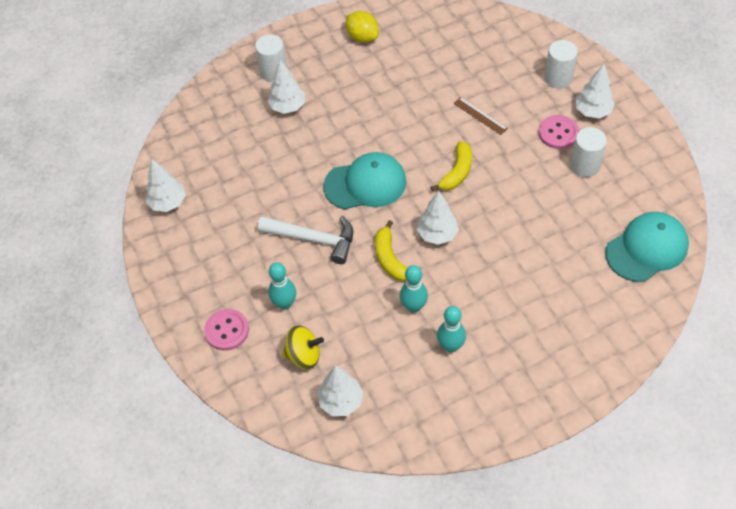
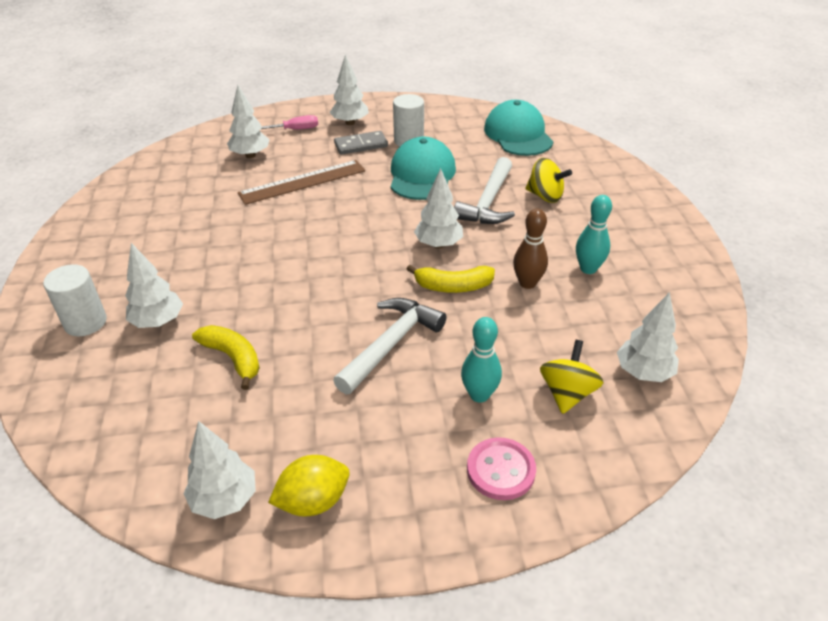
camera: 75 degrees left, 15 degrees down
turquoise cap [323,152,406,210] -> turquoise cap moved to [391,137,456,200]
yellow lemon [346,11,379,43] -> yellow lemon moved to [268,455,350,517]
turquoise bowling pin [400,265,428,313] -> brown bowling pin [513,209,548,289]
yellow banana [431,141,472,191] -> yellow banana moved to [192,325,260,390]
brown ruler [453,97,508,135] -> brown ruler [238,160,365,205], size x1.81
pink button [539,115,579,149] -> grey domino [334,131,388,155]
white cylinder [544,40,578,89] -> pink screwdriver [262,115,318,130]
none -> white tree [227,85,270,158]
none -> white hammer [454,157,515,224]
none -> yellow spinning top [525,158,572,203]

